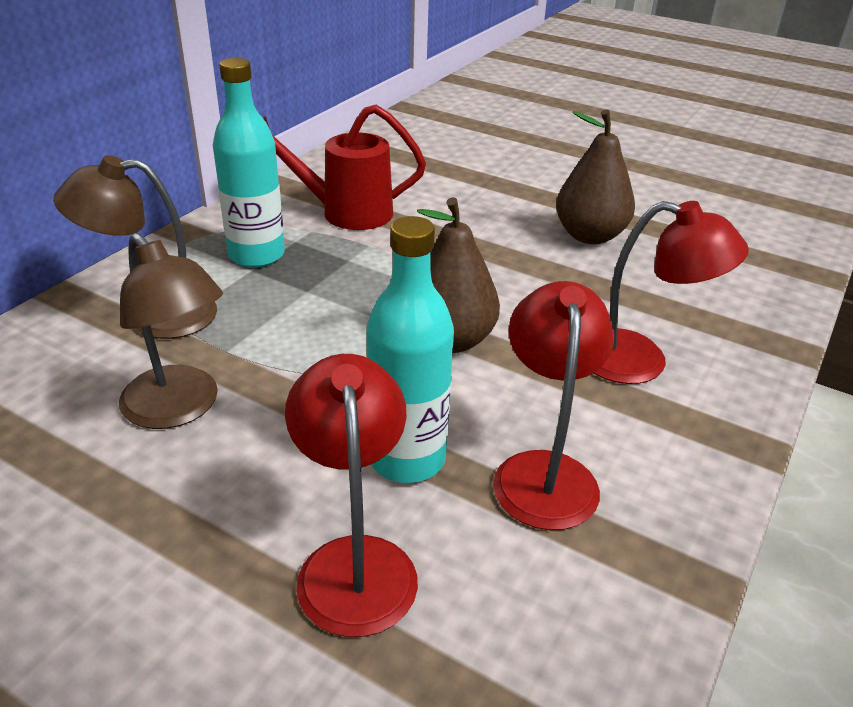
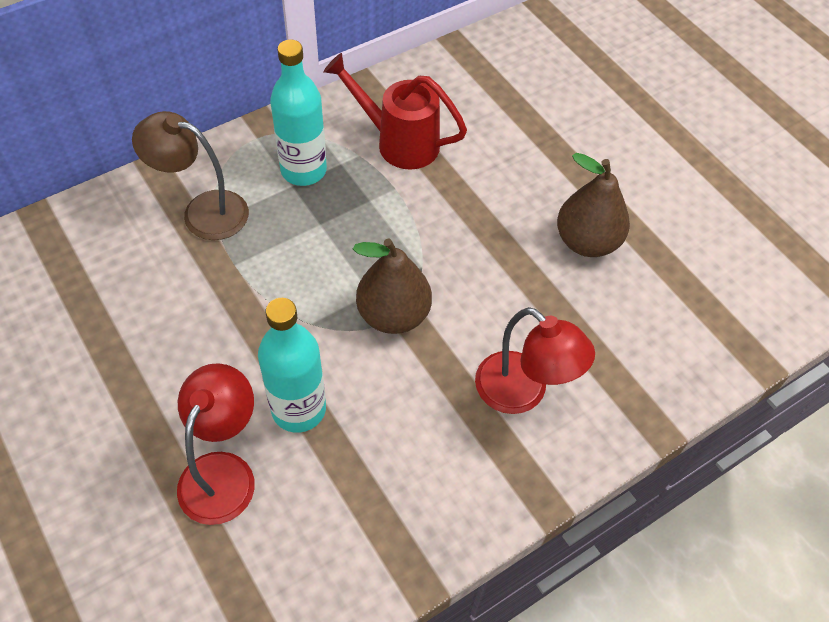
camera: 25 degrees right, 20 degrees up
brown lamp [119,233,223,429] -> none
red lamp [493,281,614,530] -> none

